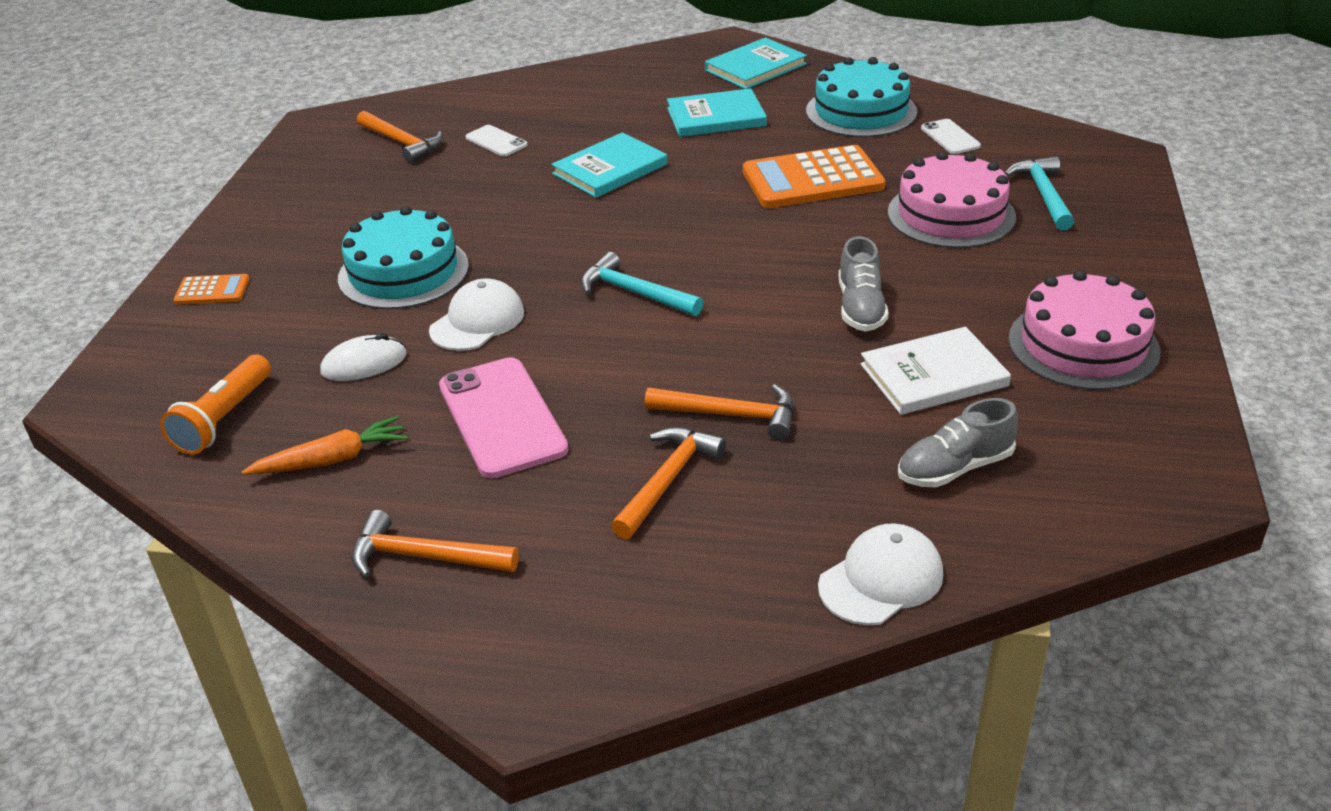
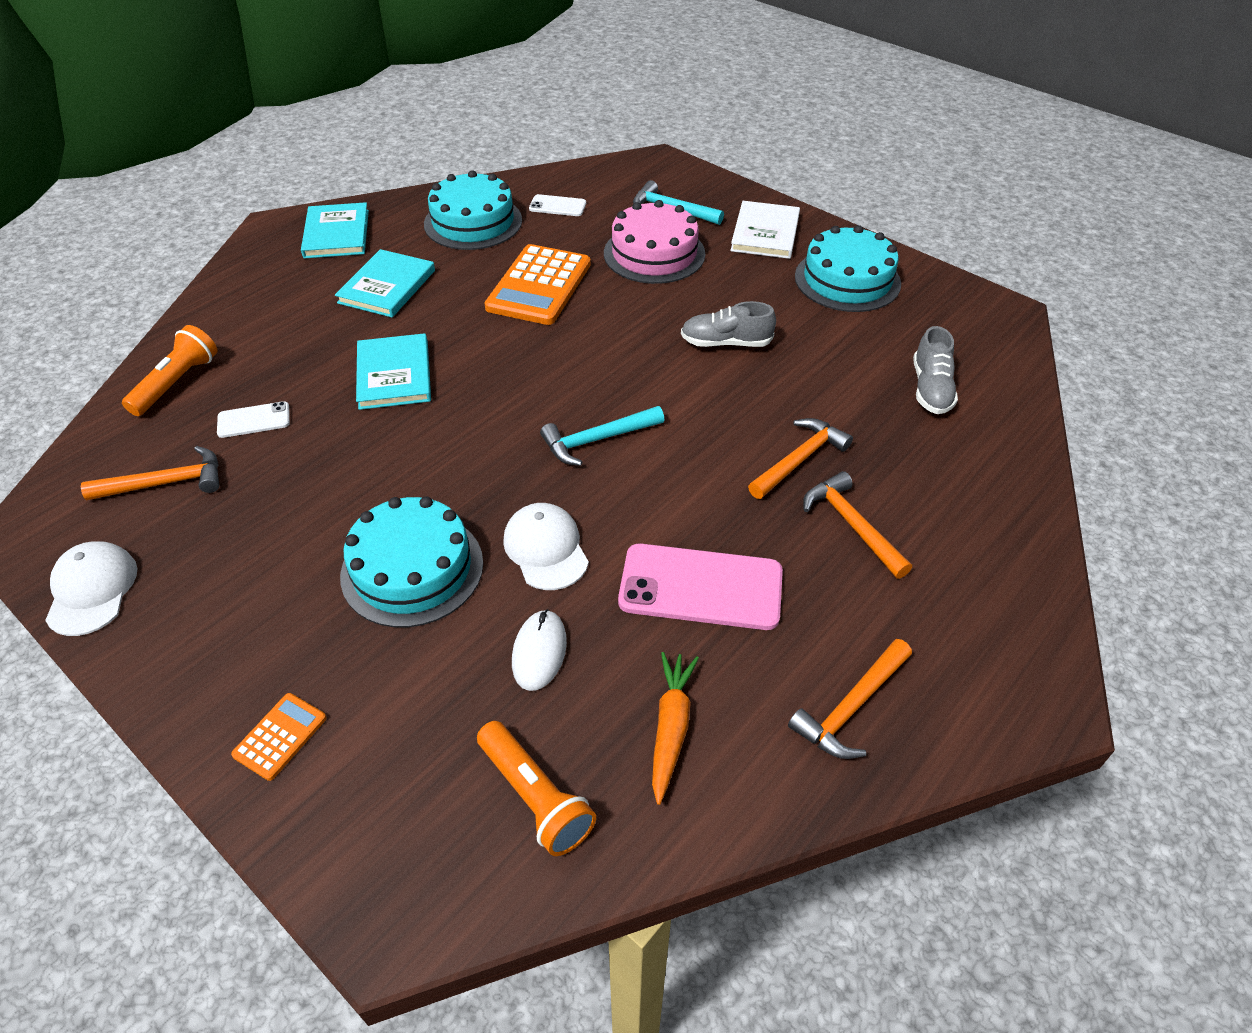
camera: 60 degrees left, 10 degrees up
white cap [818,523,943,625] -> white cap moved to [45,541,138,636]
grey shoe [839,236,889,332] -> grey shoe turned 150 degrees clockwise [681,301,776,347]
white book [860,327,1011,415] -> white book moved to [730,201,800,259]
pink cake [1008,270,1160,390] -> turquoise cake [795,225,901,312]
none -> orange flashlight [122,325,218,416]

